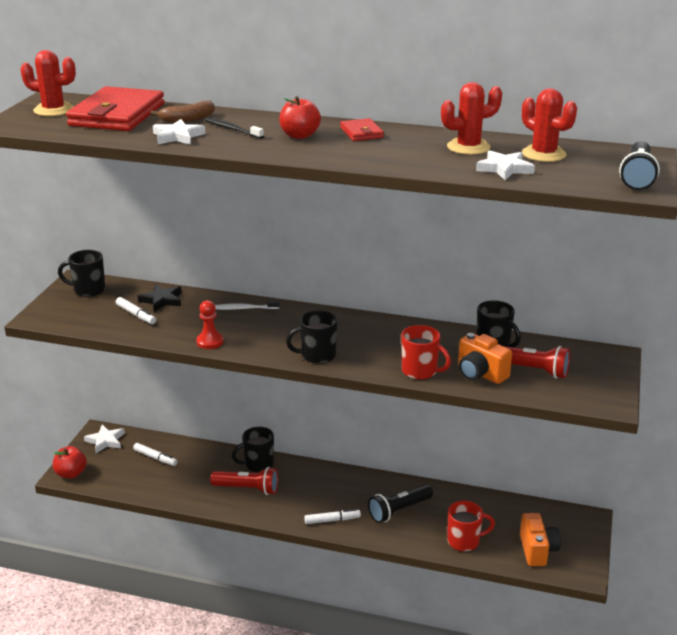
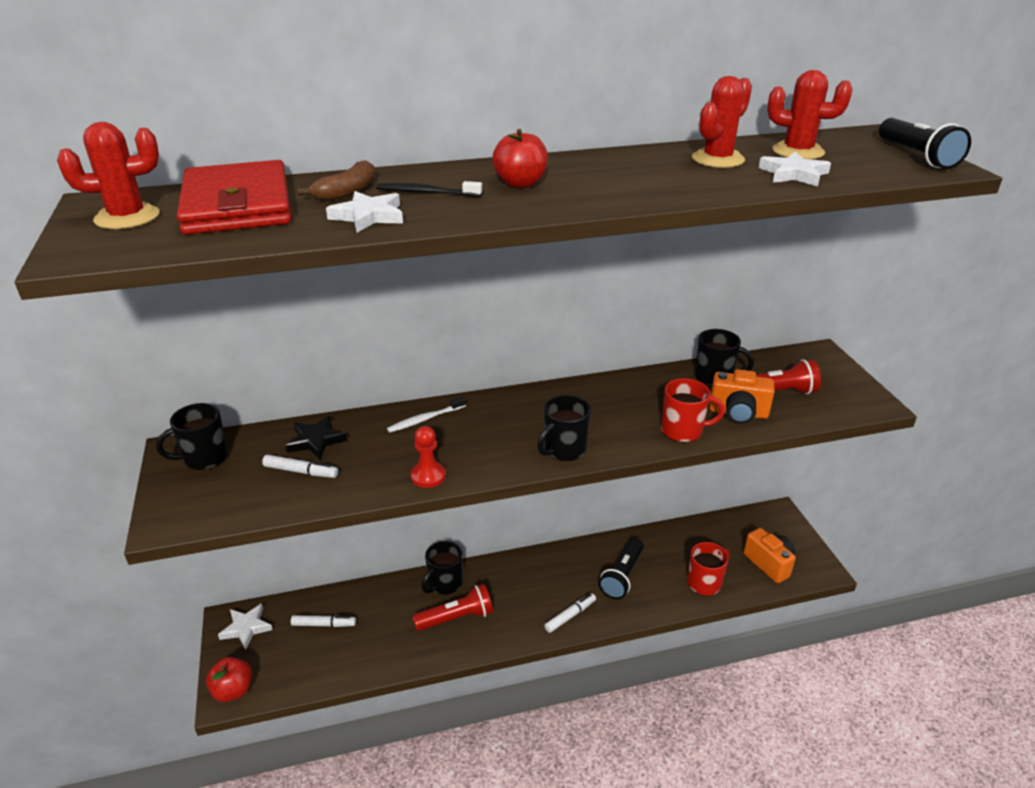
camera: 30 degrees left, 5 degrees up
red wallet [340,118,384,141] -> none

